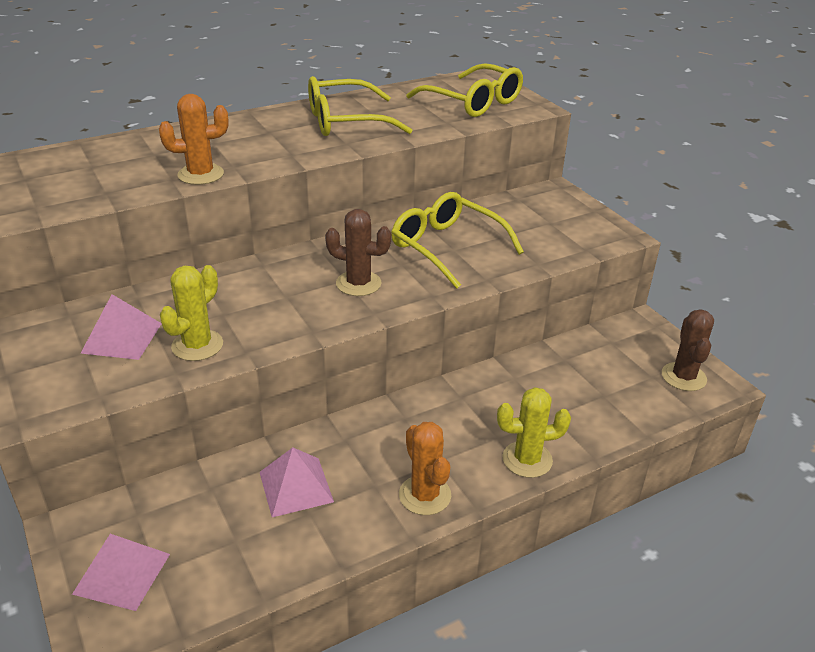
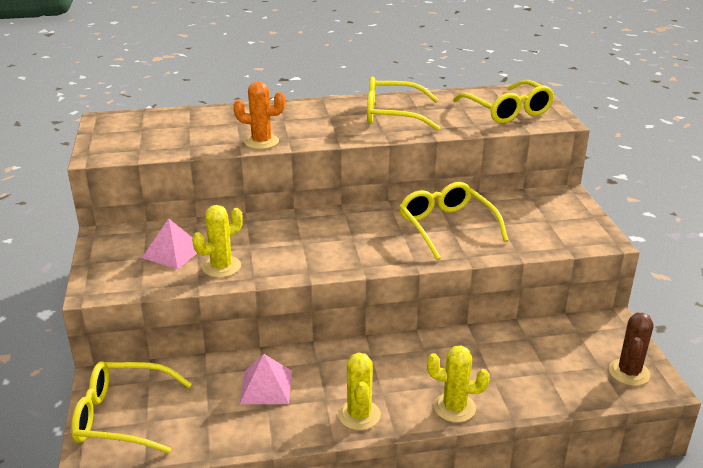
camera: 20 degrees right, 5 degrees down
pink pyramid [72,534,170,611] -> yellow glasses [71,361,192,454]
brown cactus [325,209,392,296] -> none
orange cactus [399,422,451,515] -> yellow cactus [338,353,381,430]

